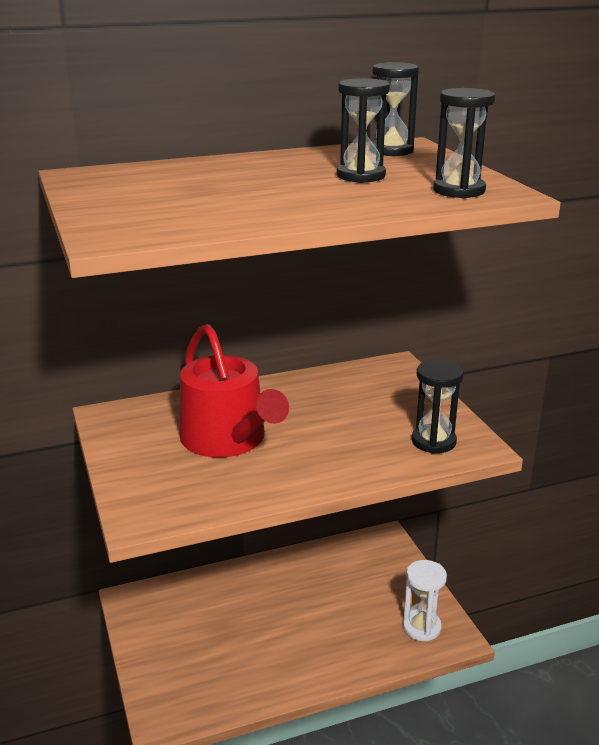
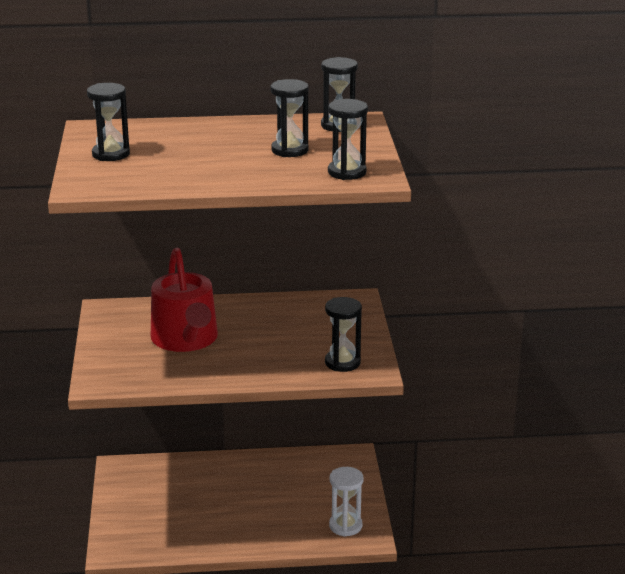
camera: 15 degrees right, 0 degrees up
none -> black hourglass [87,83,130,161]

